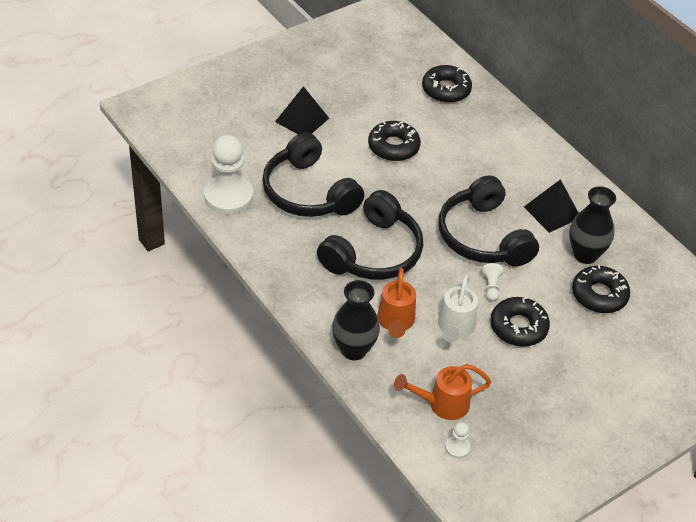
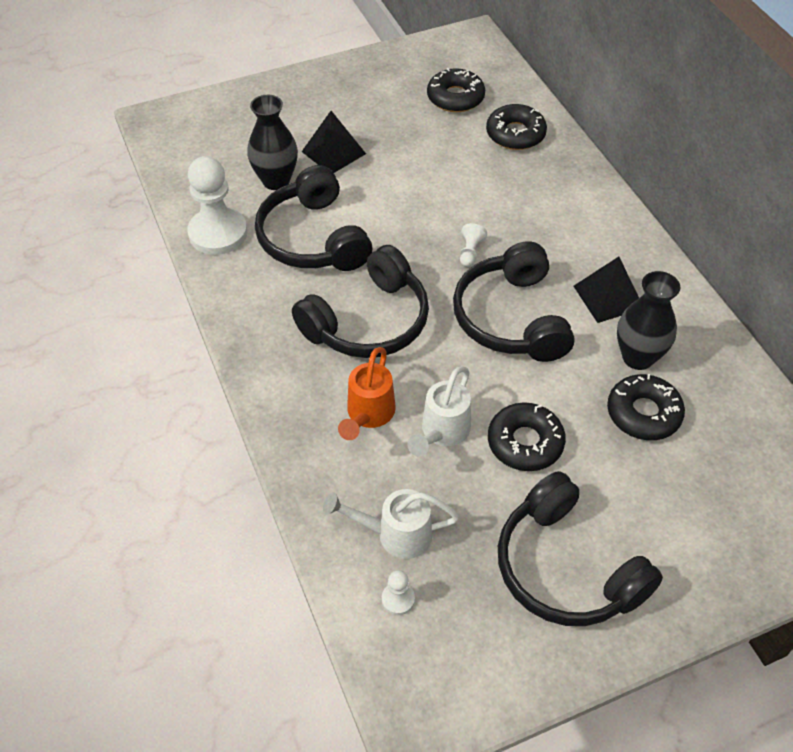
camera: 15 degrees right, 5 degrees up
black vase [332,280,380,360] -> black vase moved to [247,95,298,190]
black donut [368,121,421,161] -> black donut moved to [427,68,485,112]
orange watering can [394,364,491,420] -> white watering can [323,489,459,559]
white pawn [481,263,504,301] -> white pawn moved to [460,223,487,267]
none -> black headphones [498,471,663,626]

